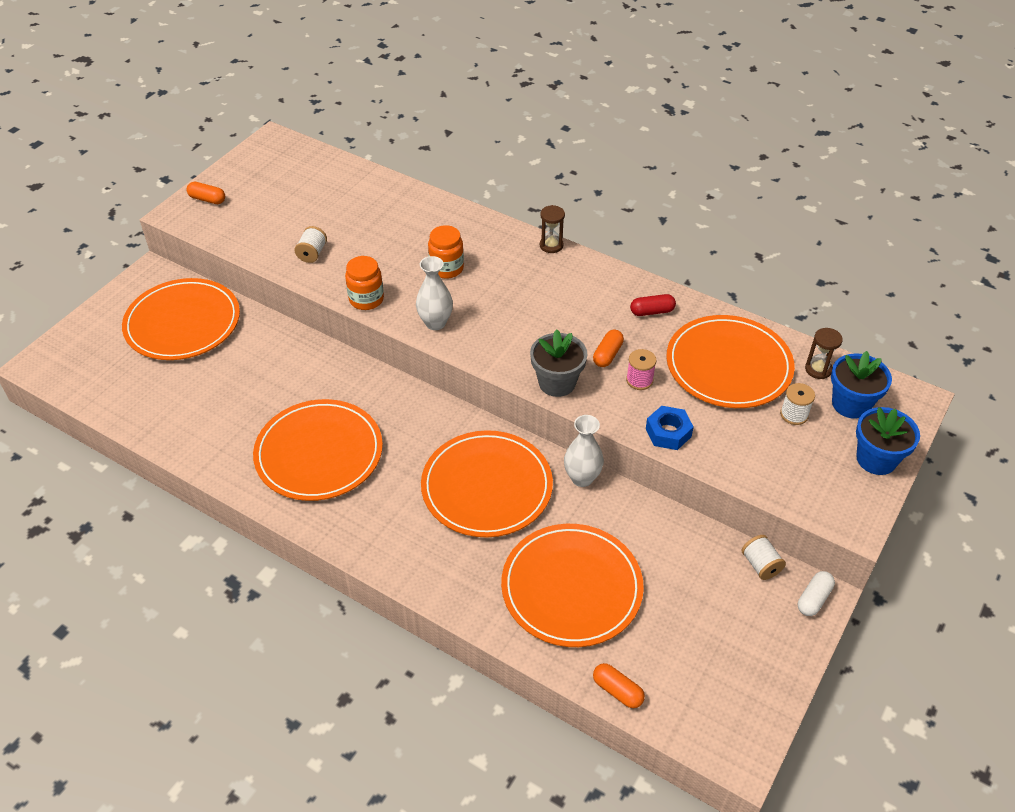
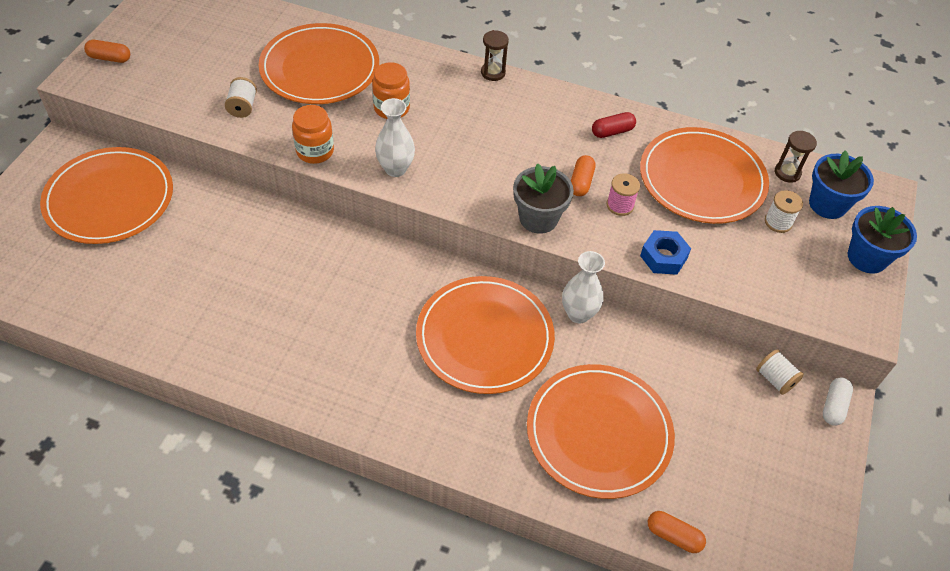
camera: 15 degrees left, 5 degrees up
orange plate [253,399,383,501] -> orange plate moved to [259,23,379,104]

